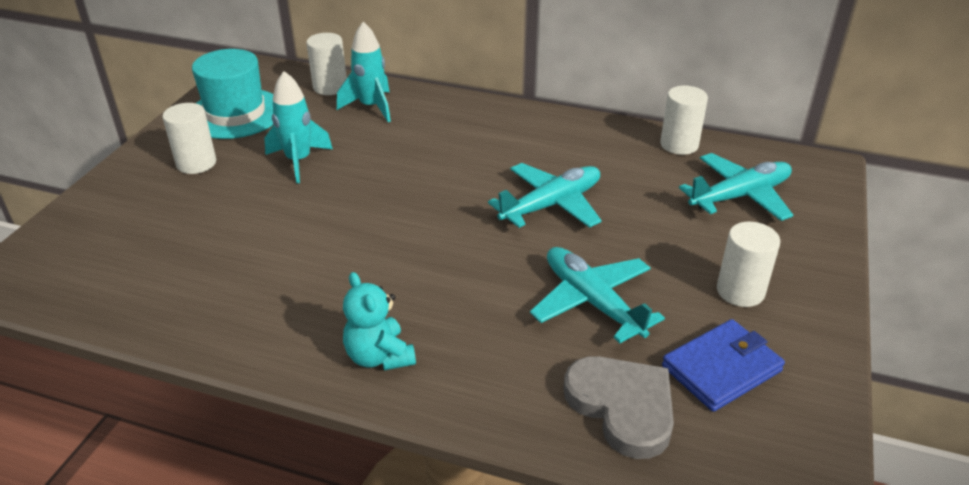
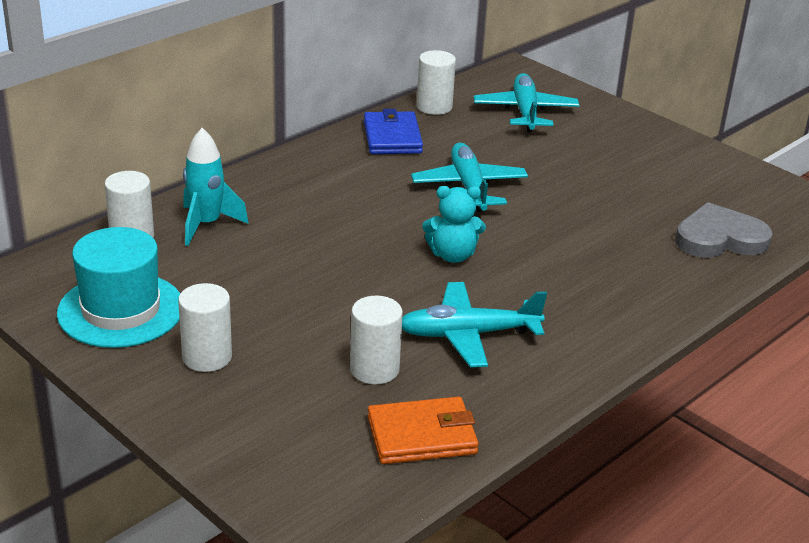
camera: 65 degrees left, 5 degrees down
turquoise rocket [264,71,333,183] -> none
turquoise teddy bear [343,272,416,370] -> turquoise teddy bear moved to [422,186,486,263]
turquoise plane [530,247,665,343] -> turquoise plane moved to [402,282,547,367]
blue wallet [662,319,785,412] -> blue wallet moved to [364,109,423,154]
white cylinder [717,222,780,307] -> white cylinder moved to [350,296,403,384]
none -> orange wallet [368,397,479,464]

